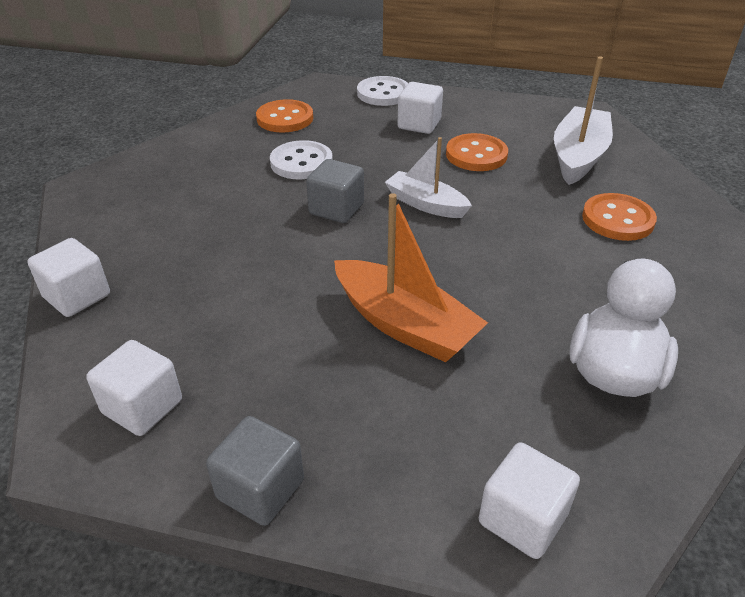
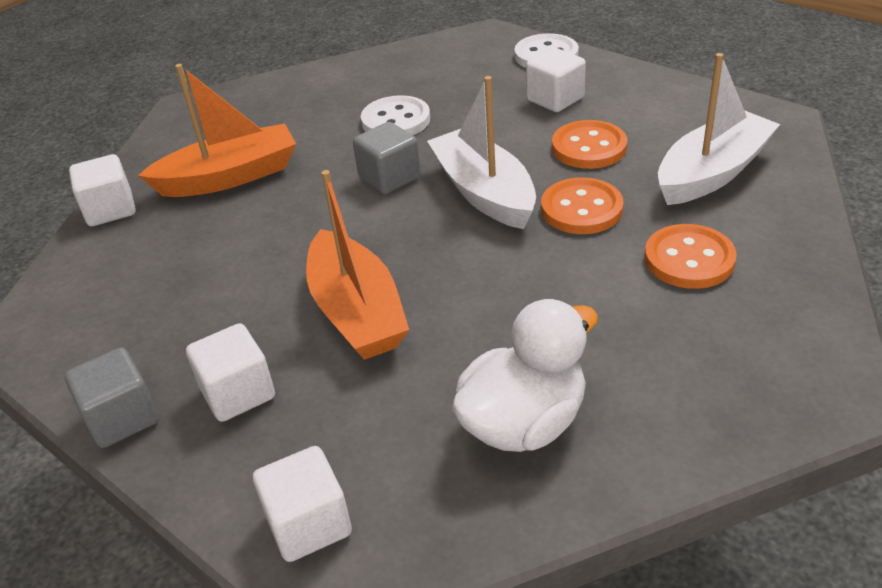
camera: 30 degrees right, 0 degrees up
white cube [86,340,182,436] -> white cube moved to [186,323,275,422]
orange button [256,99,313,132] -> orange button moved to [541,177,624,234]
white boat [385,137,472,218] -> white boat [427,76,536,229], size x1.53
none -> orange boat [138,64,296,197]

